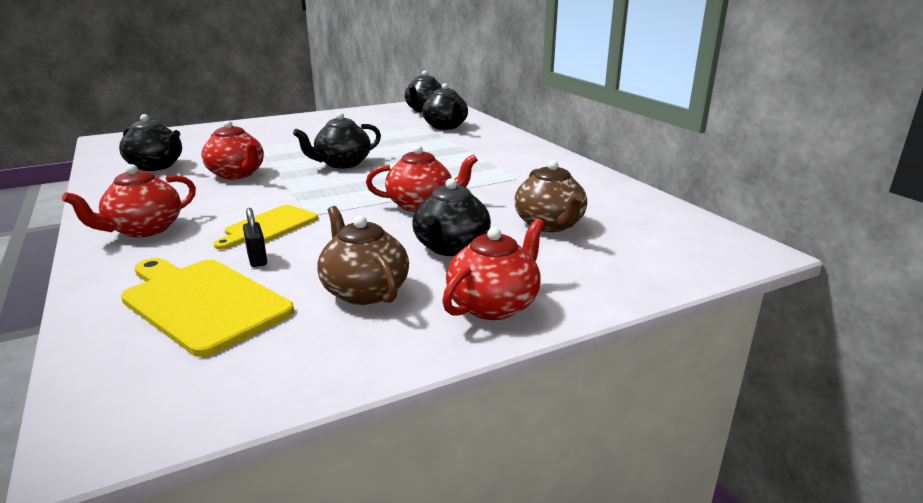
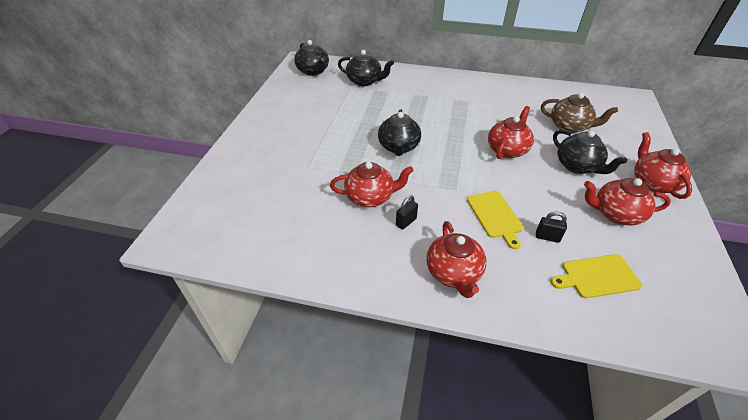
camera: 50 degrees left, 20 degrees up
black teapot [119,114,182,171] -> none
yellow cutting board [121,258,294,357] -> yellow cutting board [551,254,642,298], size x0.65
brown teapot [317,206,409,305] -> red teapot [584,178,671,225]
none -> black padlock [396,195,418,230]

